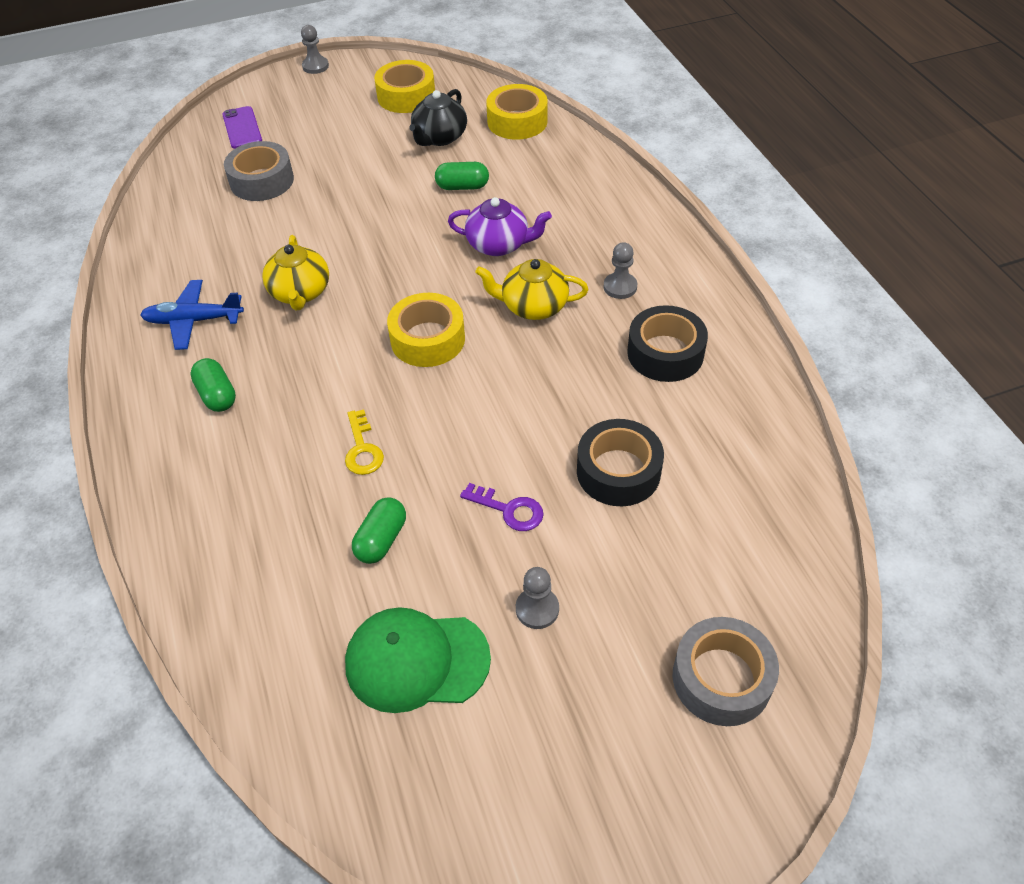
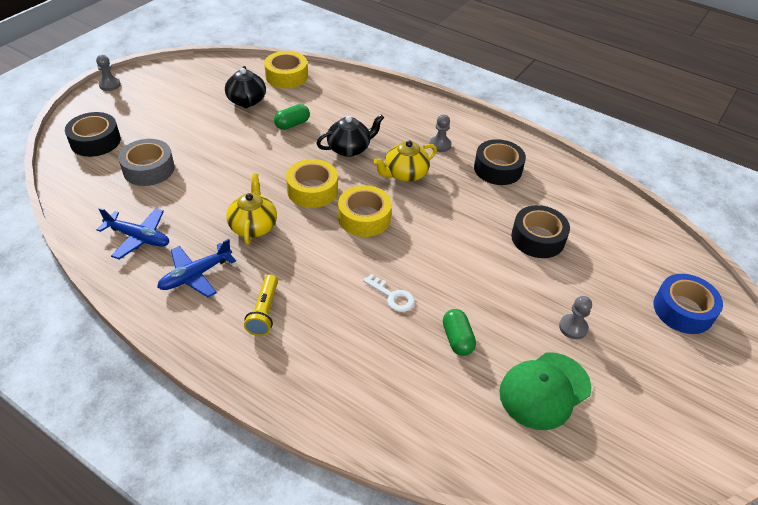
camera: 40 degrees left, 5 degrees down
green capsule [190,358,236,412] -> yellow flashlight [244,275,278,336]
purple phone [222,106,262,149] -> black tape [65,112,121,157]
yellow teapot [262,235,329,311] -> yellow teapot turned 135 degrees counterclockwise [226,173,277,245]
yellow key [345,409,384,475] -> white key [363,274,415,312]
yellow tape [374,60,435,113] -> yellow tape moved to [286,159,338,208]
purple teapot [448,197,552,256] -> black teapot [316,114,384,157]
purple key [460,483,544,531] -> none
grey tape [673,617,779,726] -> blue tape [653,274,723,334]
none -> blue plane [96,208,169,259]

